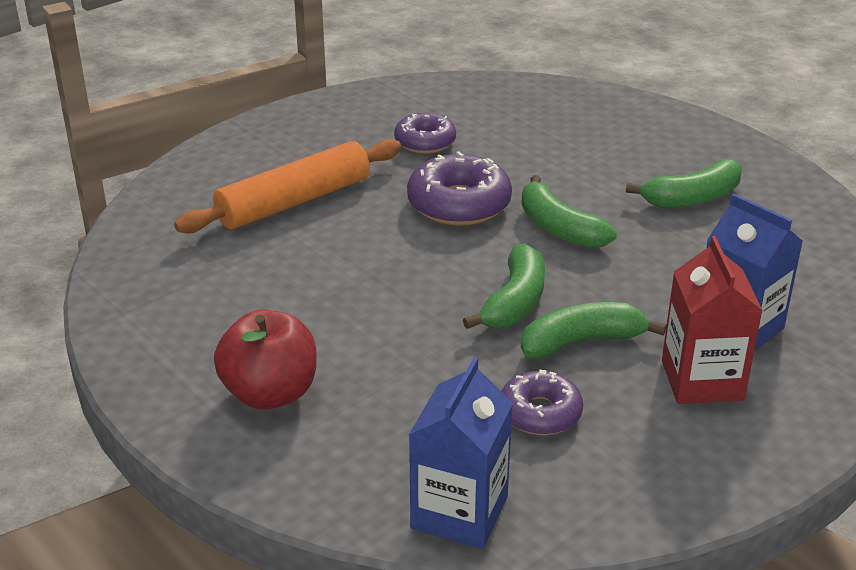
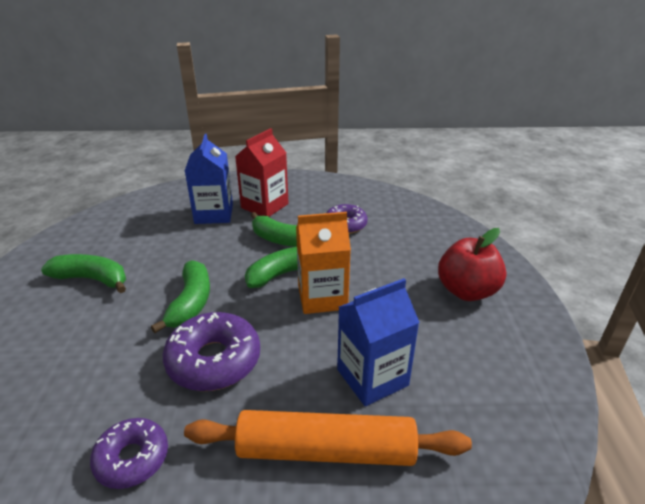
camera: 140 degrees left, 0 degrees up
blue carton [409,357,513,549] -> blue carton moved to [337,278,420,406]
none -> orange carton [296,212,351,314]

